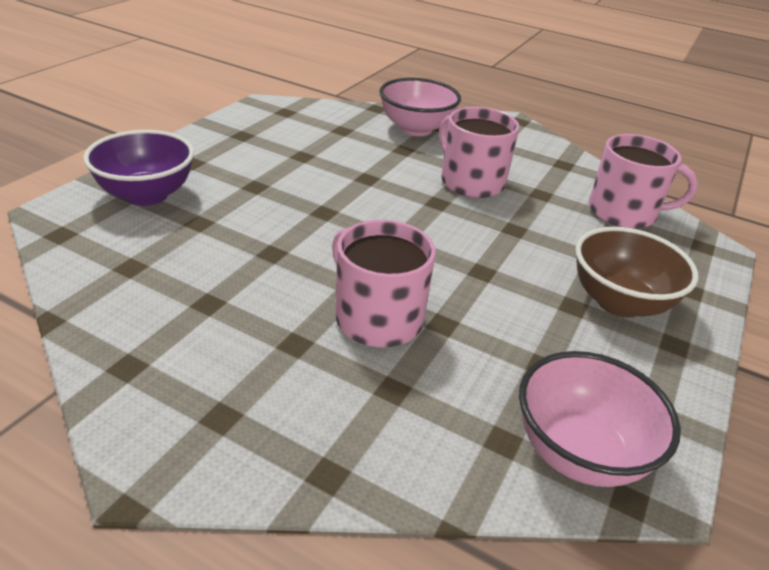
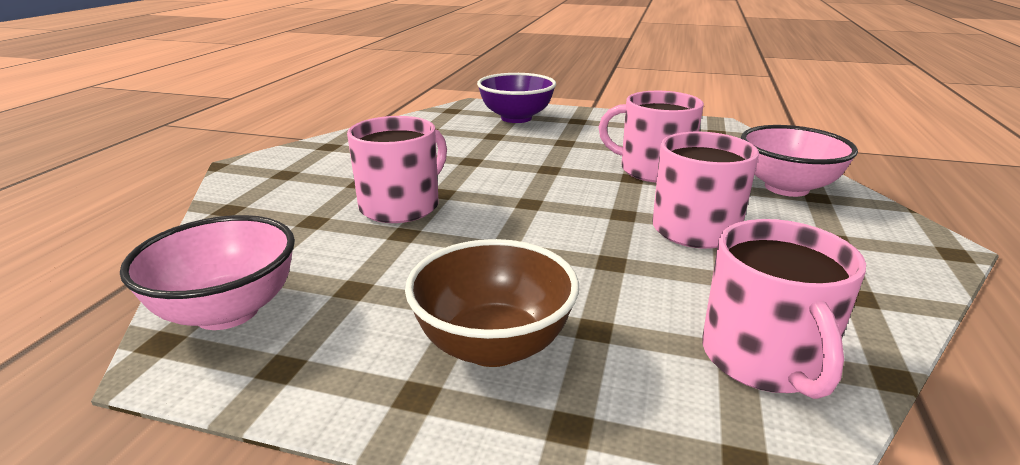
camera: 80 degrees right, 10 degrees down
none -> pink mug [599,91,704,183]

